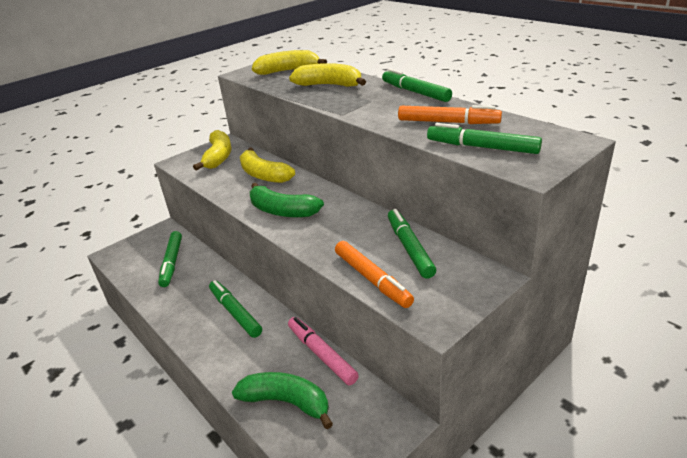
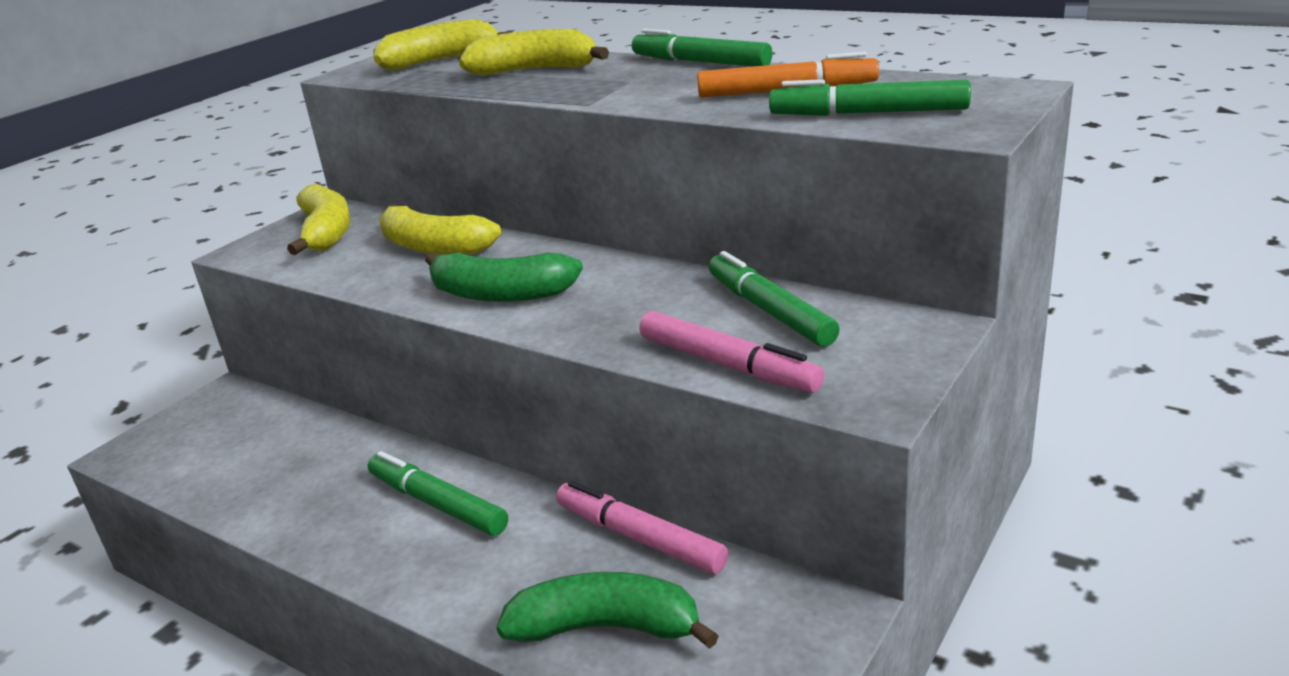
camera: 15 degrees left, 5 degrees down
green marker [158,231,182,287] -> none
orange marker [335,241,414,308] -> pink marker [640,311,824,393]

